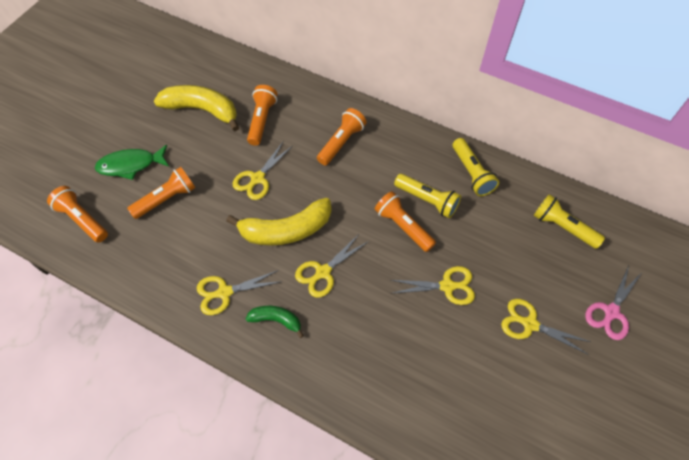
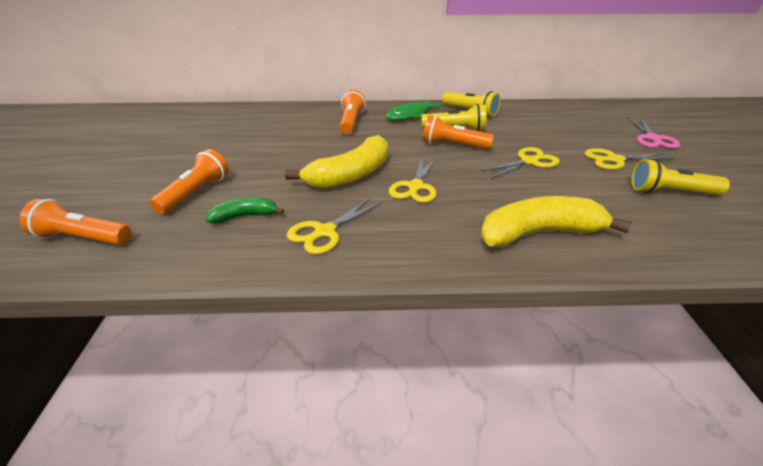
camera: 30 degrees left, 25 degrees down
green fish [95,145,169,180] -> green fish moved to [386,99,443,121]
yellow banana [154,85,239,131] -> yellow banana moved to [481,196,632,247]
yellow scissors [233,142,293,200] -> none
green banana [246,306,304,338] -> green banana moved to [206,197,284,223]
orange flashlight [247,85,278,146] -> none
yellow flashlight [534,194,605,249] -> yellow flashlight moved to [631,159,730,195]

